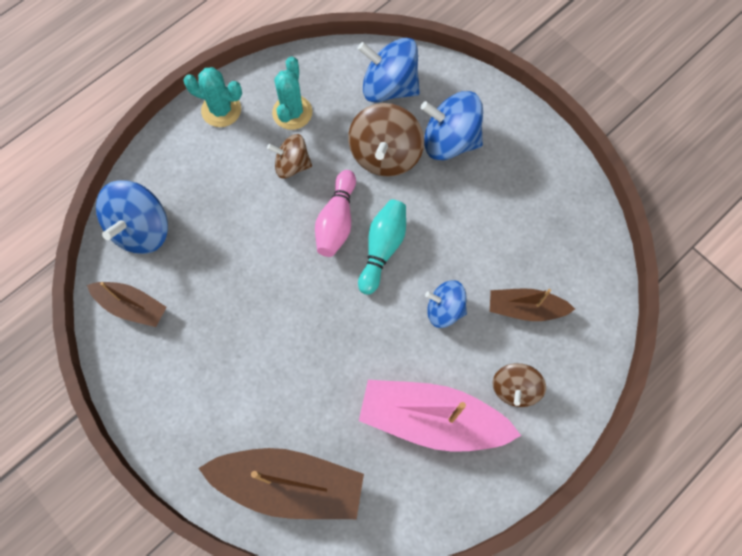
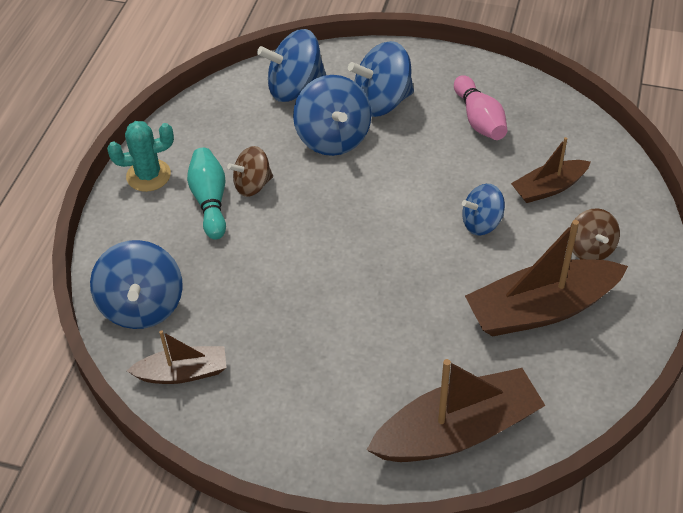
camera: 30 degrees left, 20 degrees down
turquoise cactus [272,56,312,130] -> none
pink bowling pin [315,170,356,257] -> pink bowling pin moved to [454,75,507,140]
brown spinning top [348,103,424,177] -> blue spinning top [293,75,371,156]
turquoise bowling pin [358,199,406,295] -> turquoise bowling pin moved to [187,148,226,240]
pink boat [359,380,521,452] -> brown boat [465,220,628,336]

